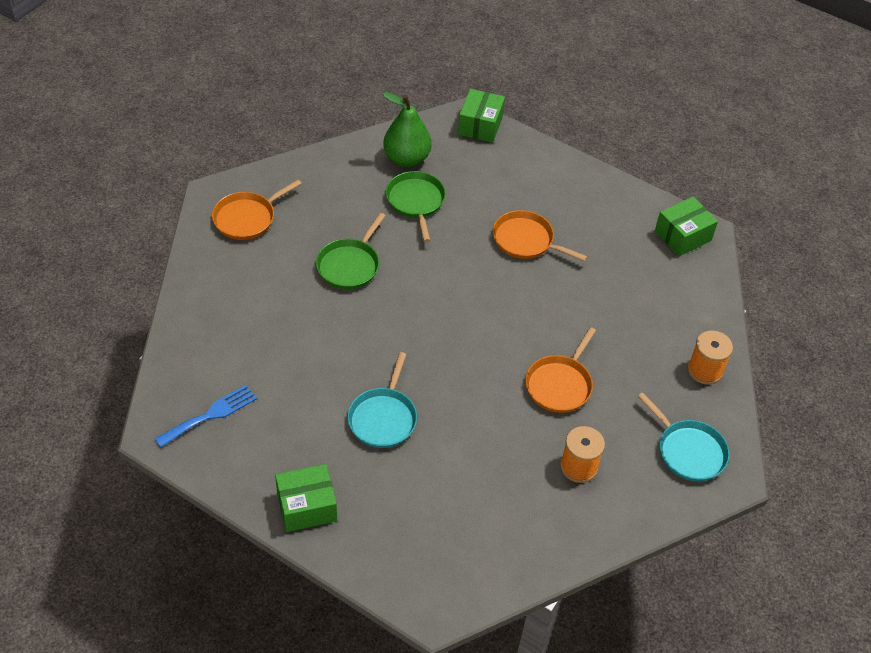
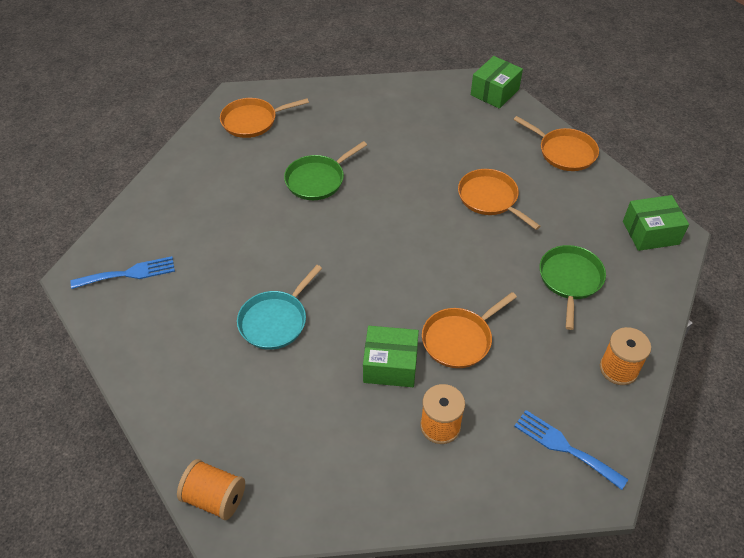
camera: 25 degrees right, 0 degrees up
green box [275,464,337,532] -> green box moved to [363,326,419,387]
green pear [382,92,432,167] -> none
green pan [386,171,446,242] -> green pan moved to [539,245,606,330]
turquoise pan [638,392,730,481] -> blue fork [514,410,628,490]
none -> orange spool [177,459,245,520]
none -> orange pan [514,116,599,171]

